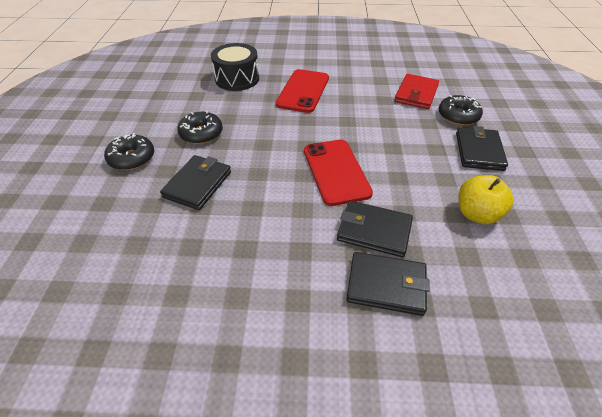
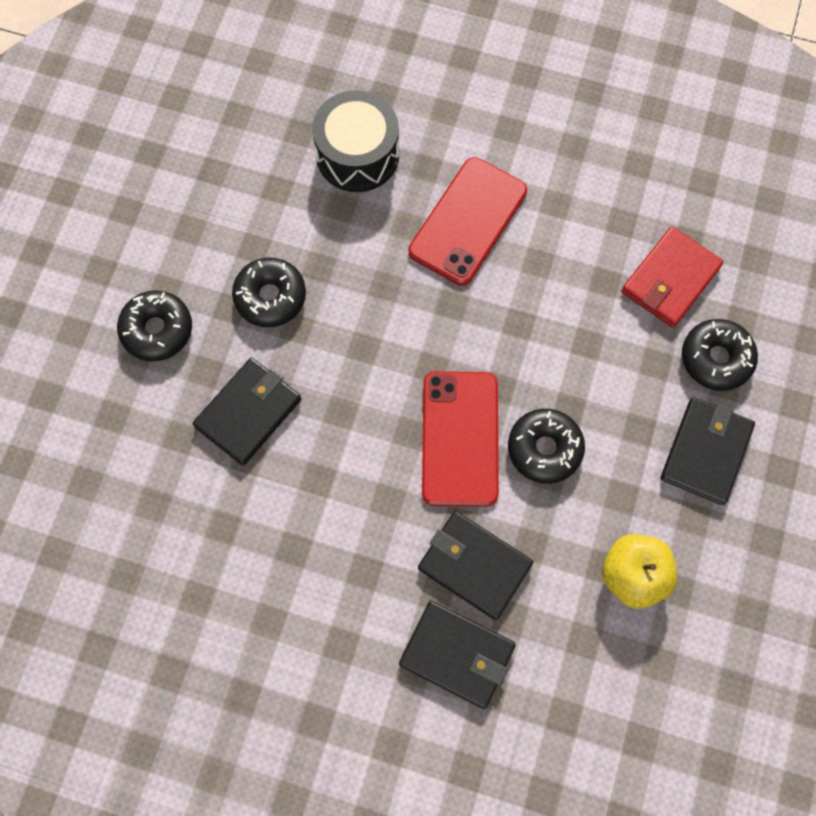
camera: 15 degrees right, 25 degrees up
none -> black donut [508,409,585,484]

